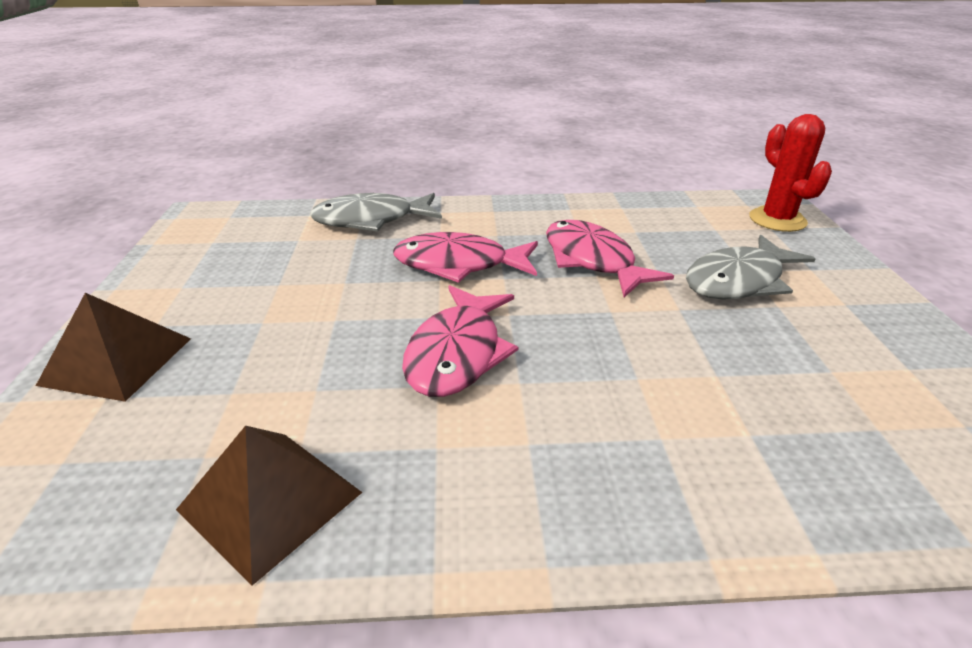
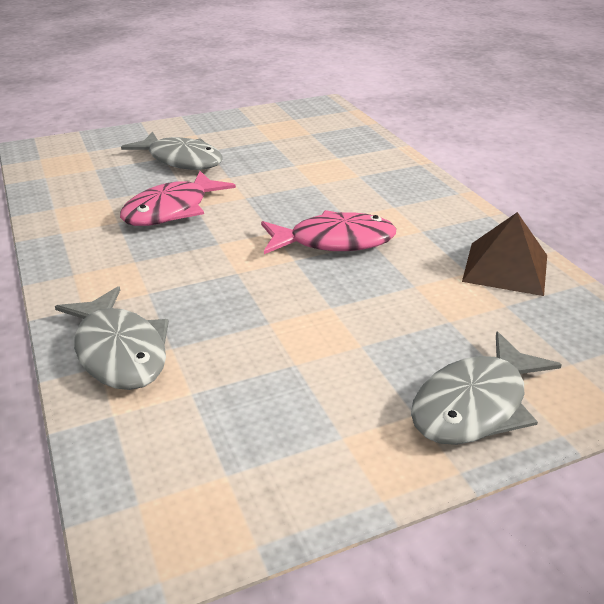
camera: 110 degrees left, 0 degrees up
brown pyramid [36,293,191,402] -> grey fish [411,332,562,445]
pink fish [393,232,538,283] -> none
red cactus [749,114,832,232] -> none

